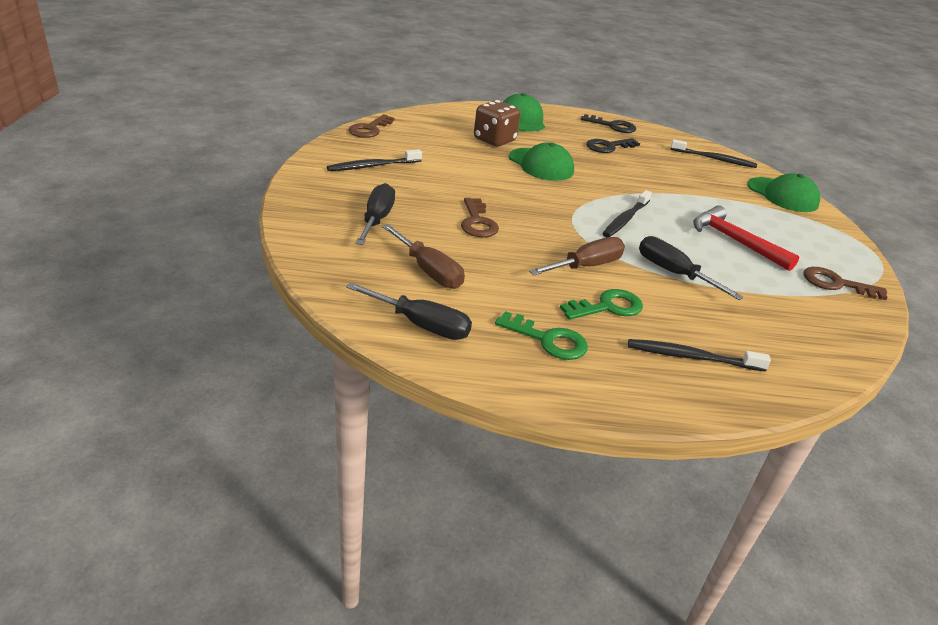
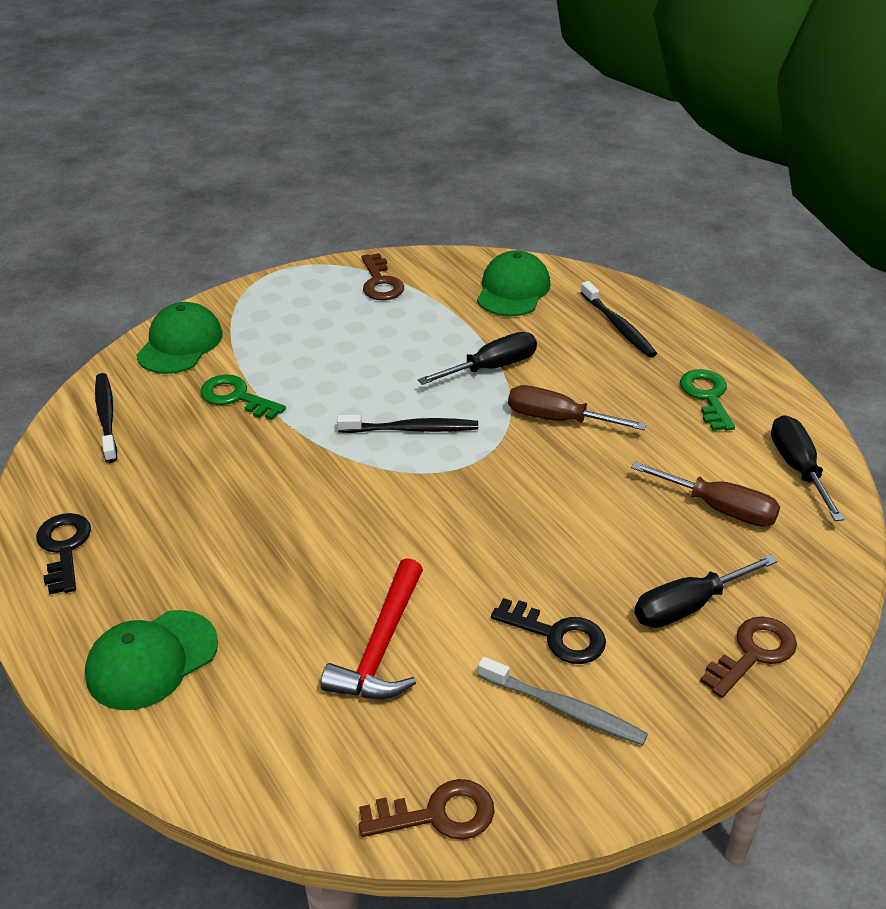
camera: 120 degrees left, 5 degrees up
black toothbrush [327,149,422,171] -> grey toothbrush [478,657,648,745]
brown screwdriver [382,224,465,289] -> brown screwdriver turned 105 degrees clockwise [631,461,780,527]
brown key [461,198,499,237] -> brown key moved to [700,616,797,698]
brown dice [474,100,521,146] -> none
green cap [509,143,574,181] -> green cap moved to [477,250,551,317]
green key [560,289,643,320] -> green key moved to [200,374,286,420]
black key [586,138,640,153] -> black key moved to [491,598,606,664]
black screwdriver [639,236,744,300] -> black screwdriver turned 135 degrees counterclockwise [418,332,537,385]
red hammer [693,205,799,271] -> red hammer moved to [321,558,423,699]

